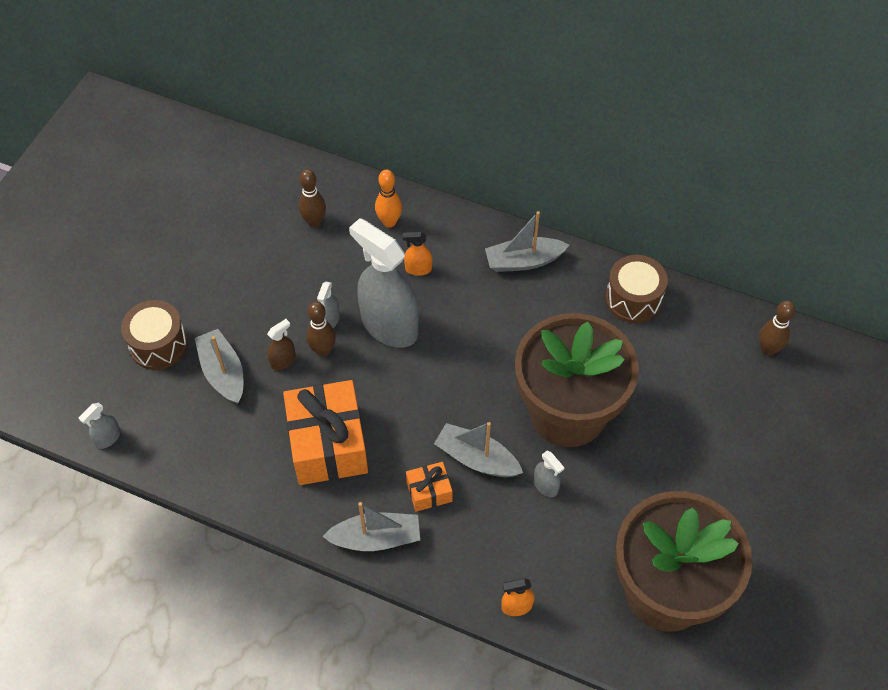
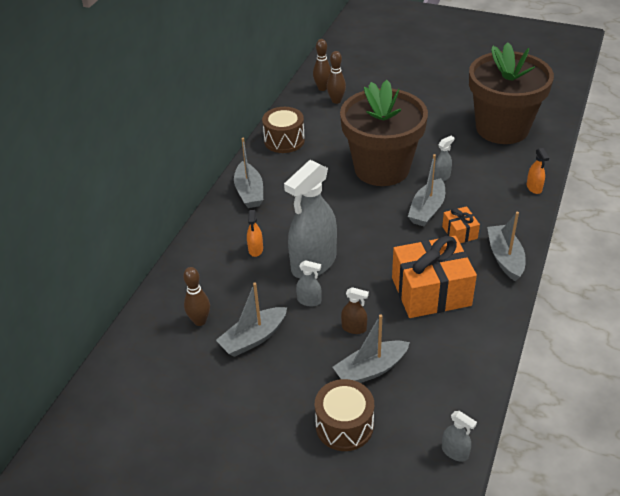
camera: 90 degrees left, 15 degrees down
brown spray bottle [267,319,296,371] -> brown spray bottle turned 150 degrees clockwise [341,287,369,334]
brown bowling pin [306,302,336,357] -> brown bowling pin moved to [327,51,346,104]
orange bowling pin [375,169,402,228] -> none
none -> grey boat [216,282,287,357]

